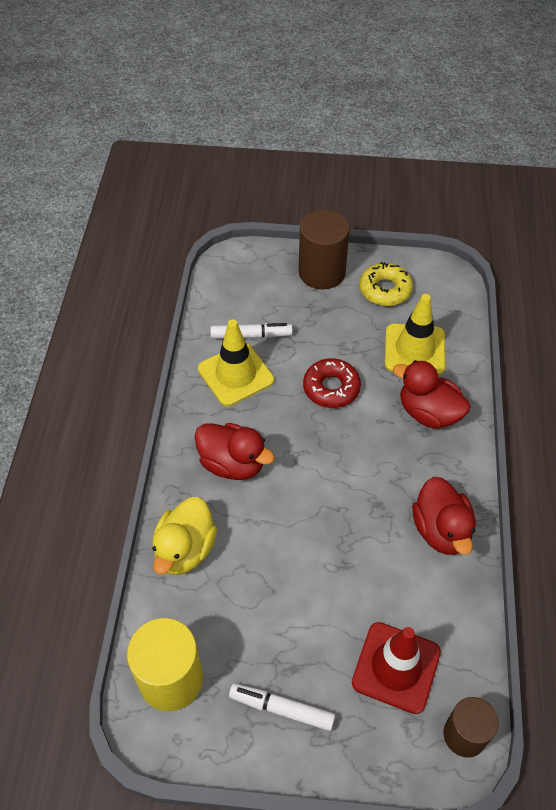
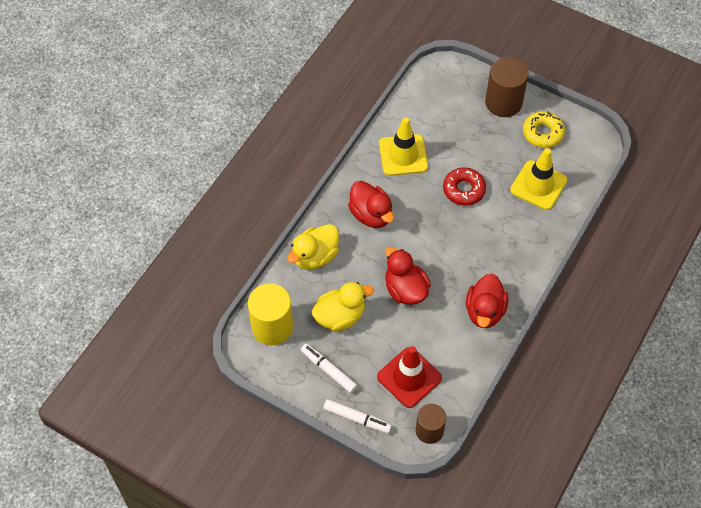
camera: 25 degrees right, 5 degrees up
white marker [210,323,293,339] -> white marker moved to [323,399,392,434]
red duck [393,360,470,429] -> red duck moved to [385,247,431,305]
none -> yellow duck [312,282,374,332]

